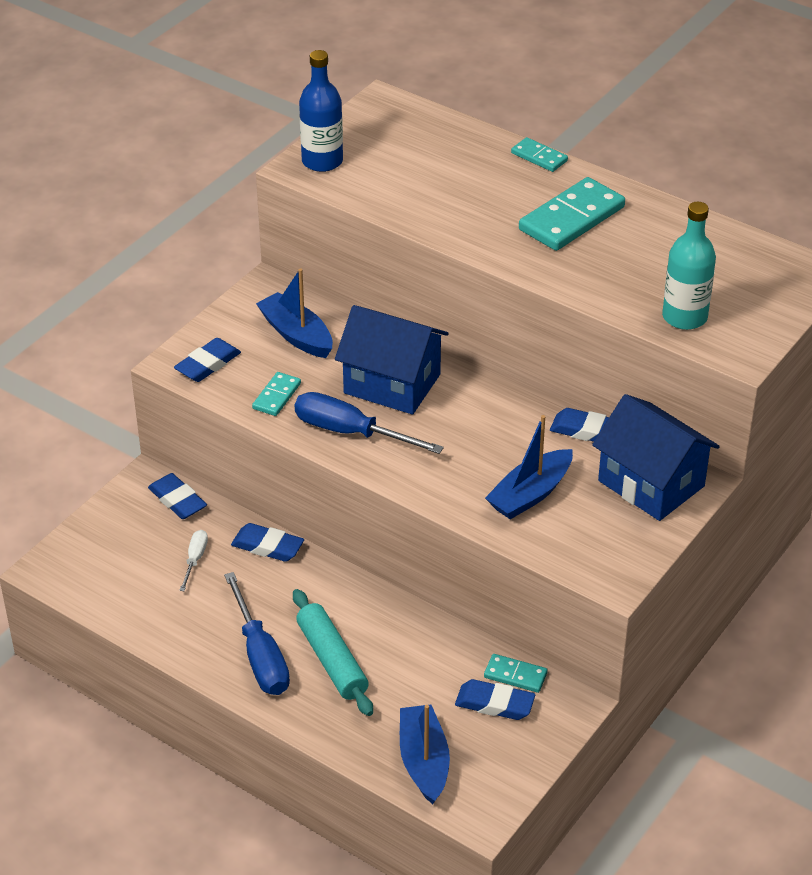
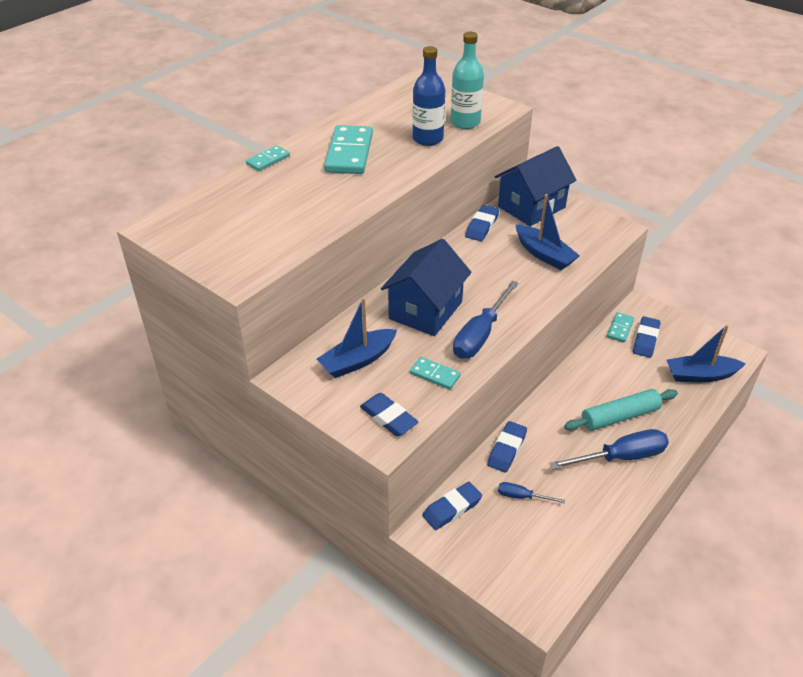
camera: 85 degrees left, 0 degrees up
white screwdriver [179,530,208,591] -> blue screwdriver [498,482,565,504]
blue bottle [299,50,343,172] -> blue bottle moved to [413,46,445,146]
turquoise domino [519,177,625,251] -> turquoise domino turned 45 degrees clockwise [324,125,373,174]

